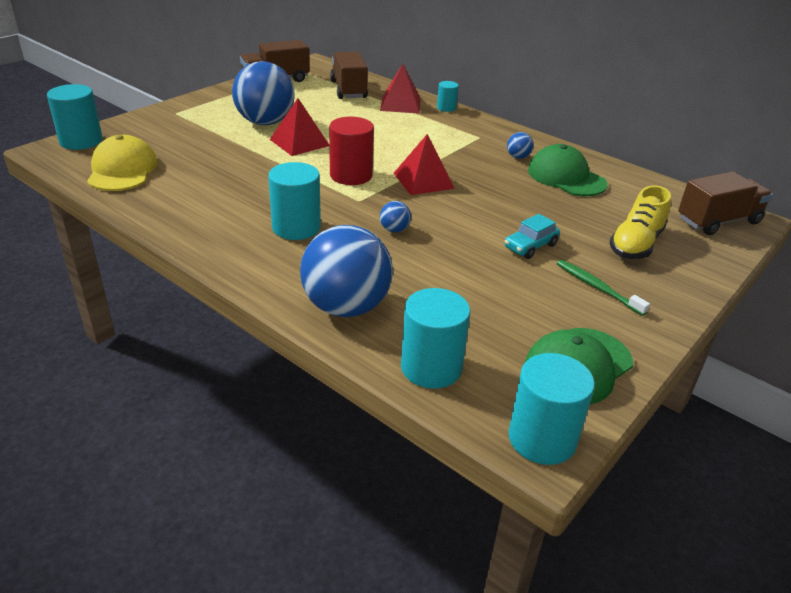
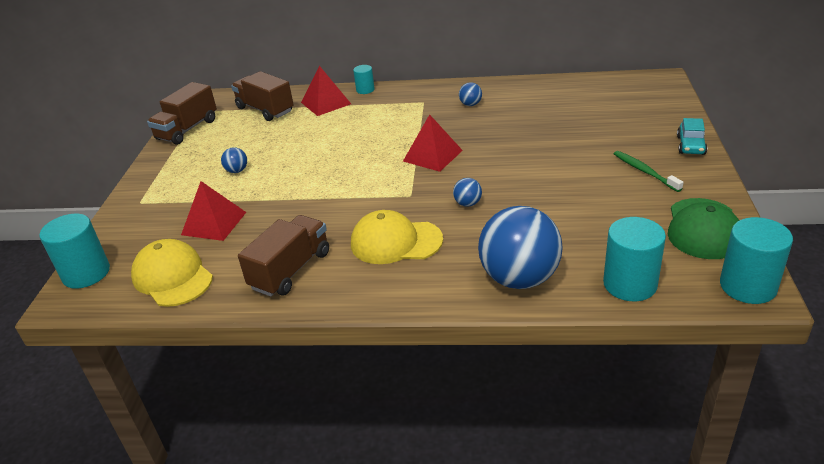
camera: 30 degrees left, 0 degrees up
blue ball [232,61,295,125] -> blue ball [221,147,247,173], size x0.41
turquoise cylinder [268,162,321,240] -> yellow cap [351,210,443,264]
red pyramid [270,98,329,156] -> red pyramid moved to [181,181,246,241]
red cylinder [329,117,374,185] -> none
turquoise car [505,214,560,259] -> turquoise car moved to [677,118,707,155]
green cap [528,144,607,196] -> none
green toothbrush [557,260,650,316] -> green toothbrush turned 45 degrees clockwise [614,151,684,192]
yellow shoe [609,185,671,259] -> none
brown truck [678,171,773,235] -> brown truck moved to [238,215,329,297]

